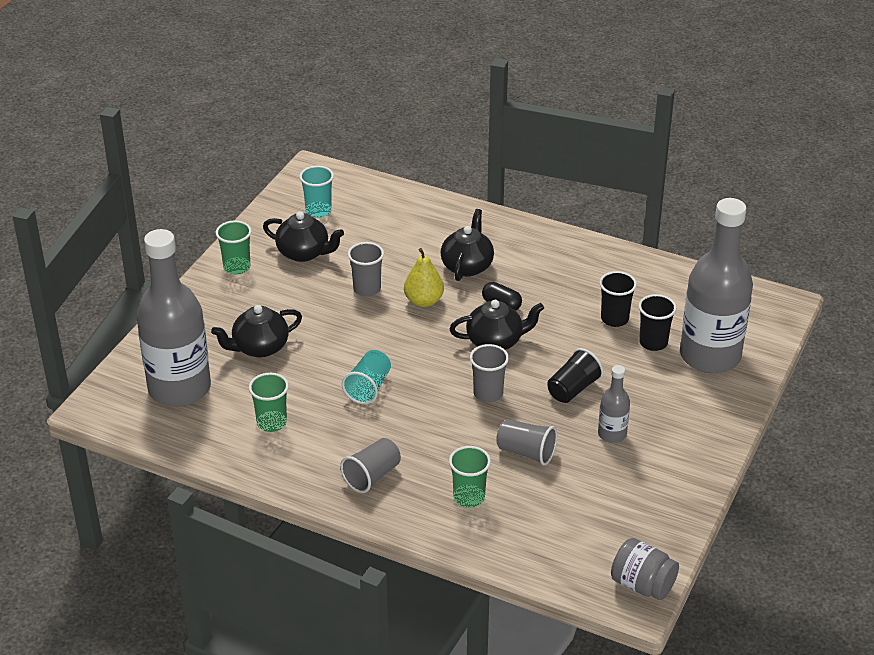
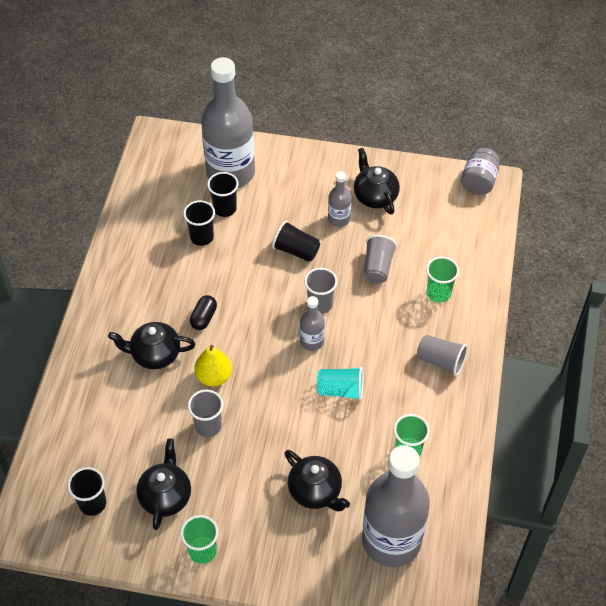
camera: 105 degrees left, 15 degrees up
turquoise cup [299,166,334,218] -> black cup [67,467,106,516]
black teapot [450,300,544,350] -> black teapot moved to [354,148,400,215]
none -> grey bottle [300,296,325,351]

